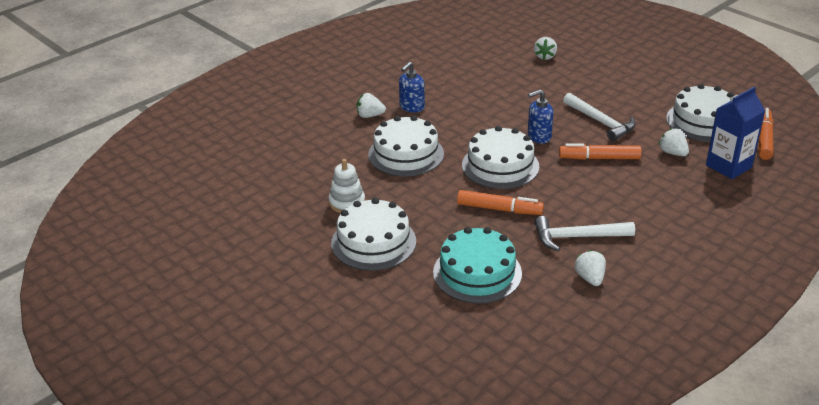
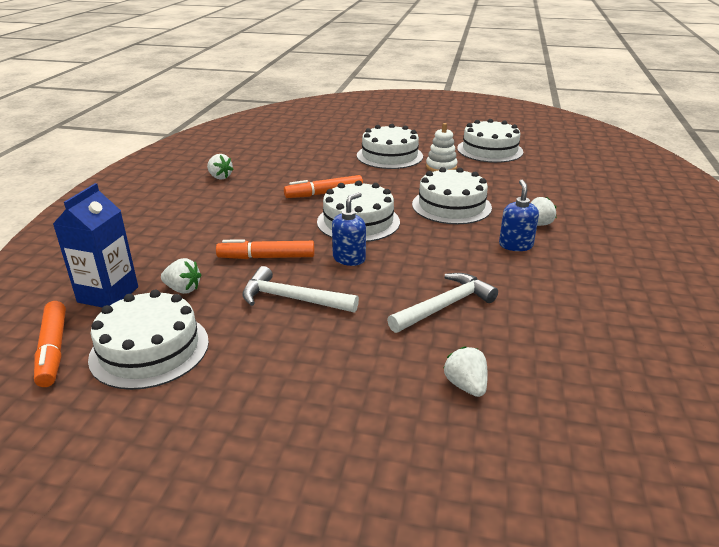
camera: 145 degrees right, 5 degrees down
turquoise cake [433,227,522,304] -> none
white hammer [534,216,635,251] -> white hammer moved to [387,273,498,333]
orange marker [559,143,642,160] -> orange marker turned 150 degrees counterclockwise [216,239,314,259]
none -> white cake [457,119,523,163]

